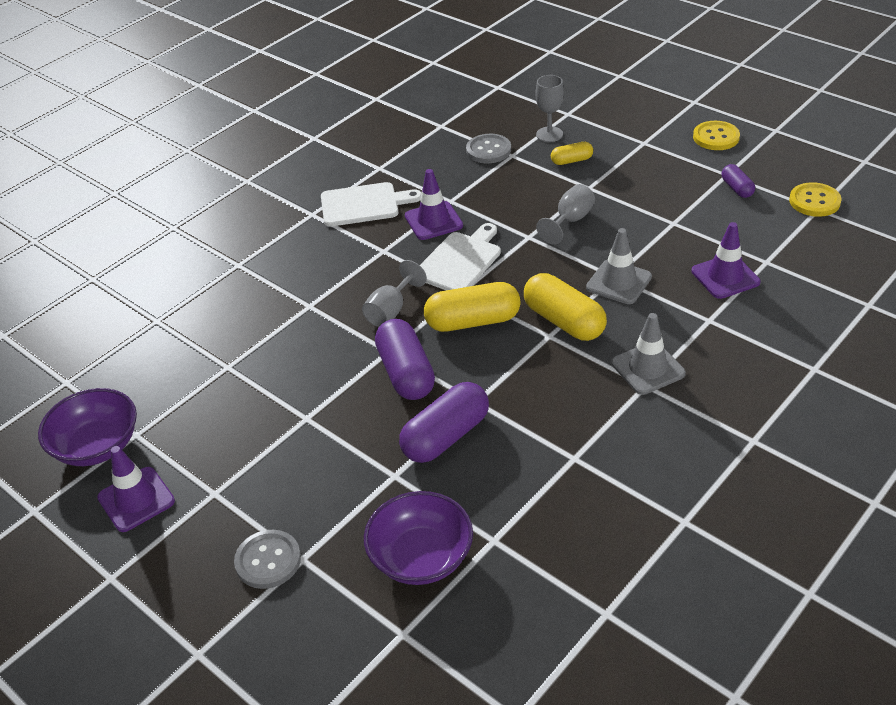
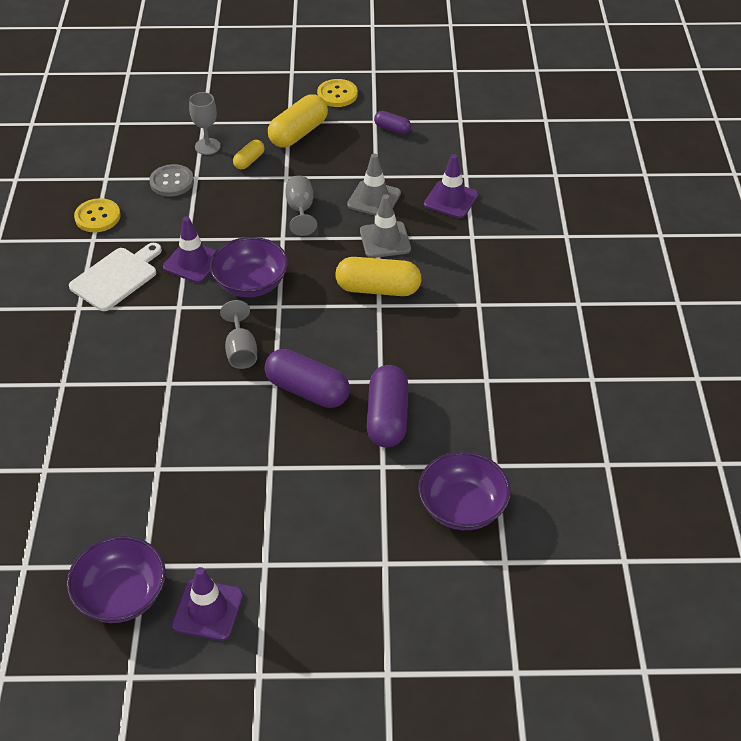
camera: 45 degrees left, 5 degrees up
grey button [234,530,301,589] -> none
white cutting board [420,223,501,290] -> purple bowl [210,237,288,297]
yellow capsule [424,282,521,332] -> yellow capsule moved to [268,94,328,148]
grey traffic cone [611,313,686,395] -> grey traffic cone moved to [347,154,401,216]
yellow button [789,182,842,217] -> yellow button moved to [74,198,120,232]

